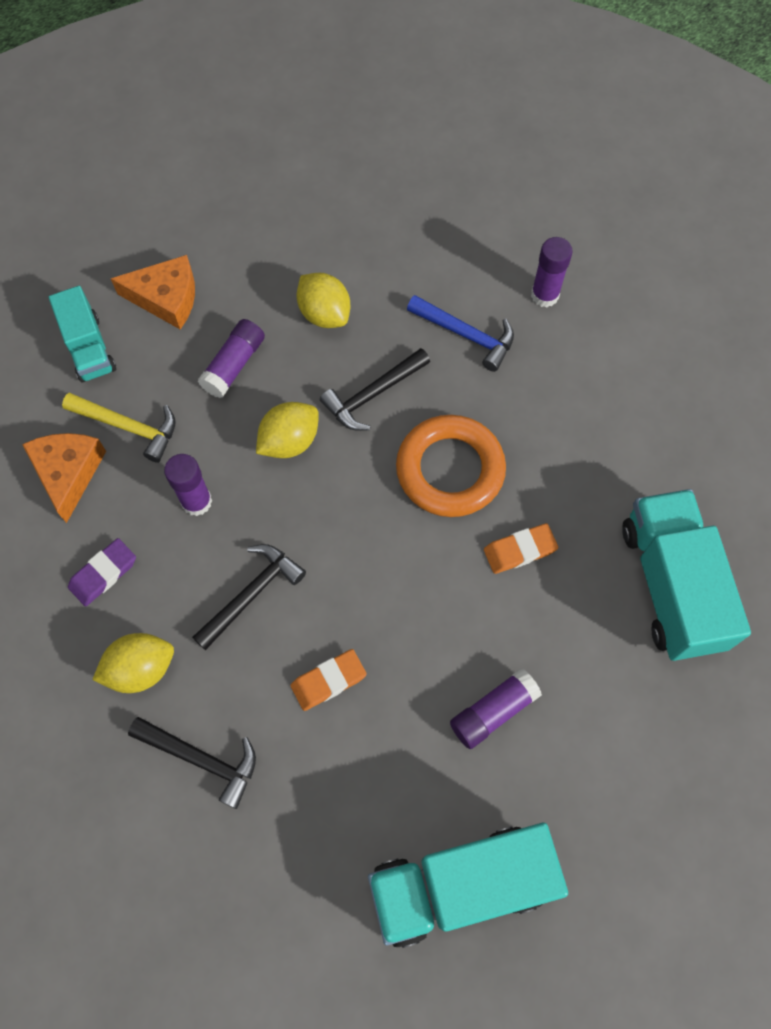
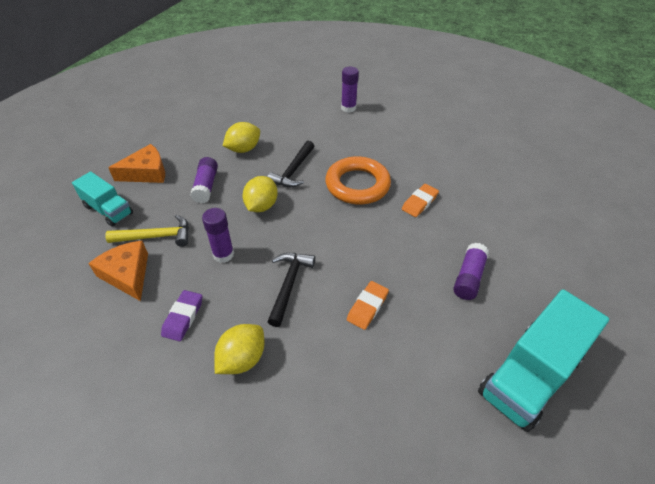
camera: 30 degrees left, 20 degrees down
black hammer [128,717,256,809] -> none
yellow lemon [297,273,350,328] -> yellow lemon turned 60 degrees counterclockwise [223,122,260,153]
blue hammer [407,295,514,372] -> none
turquoise truck [622,489,751,661] -> none

